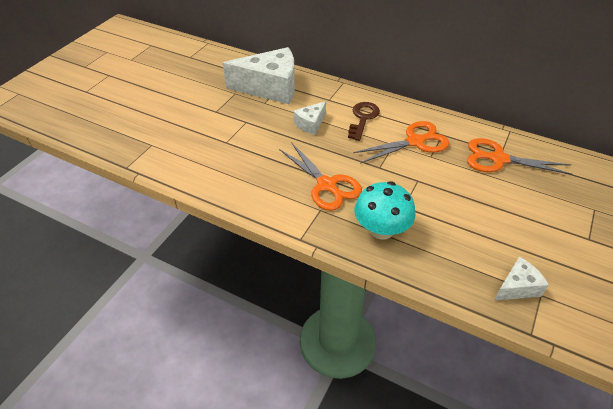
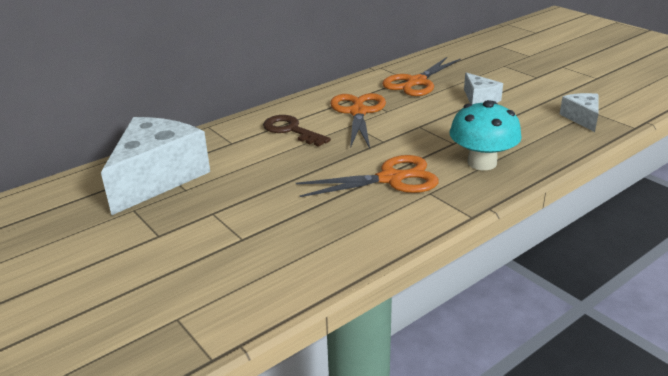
camera: 65 degrees left, 15 degrees down
white cheese [293,101,326,135] -> white cheese moved to [464,73,503,104]

